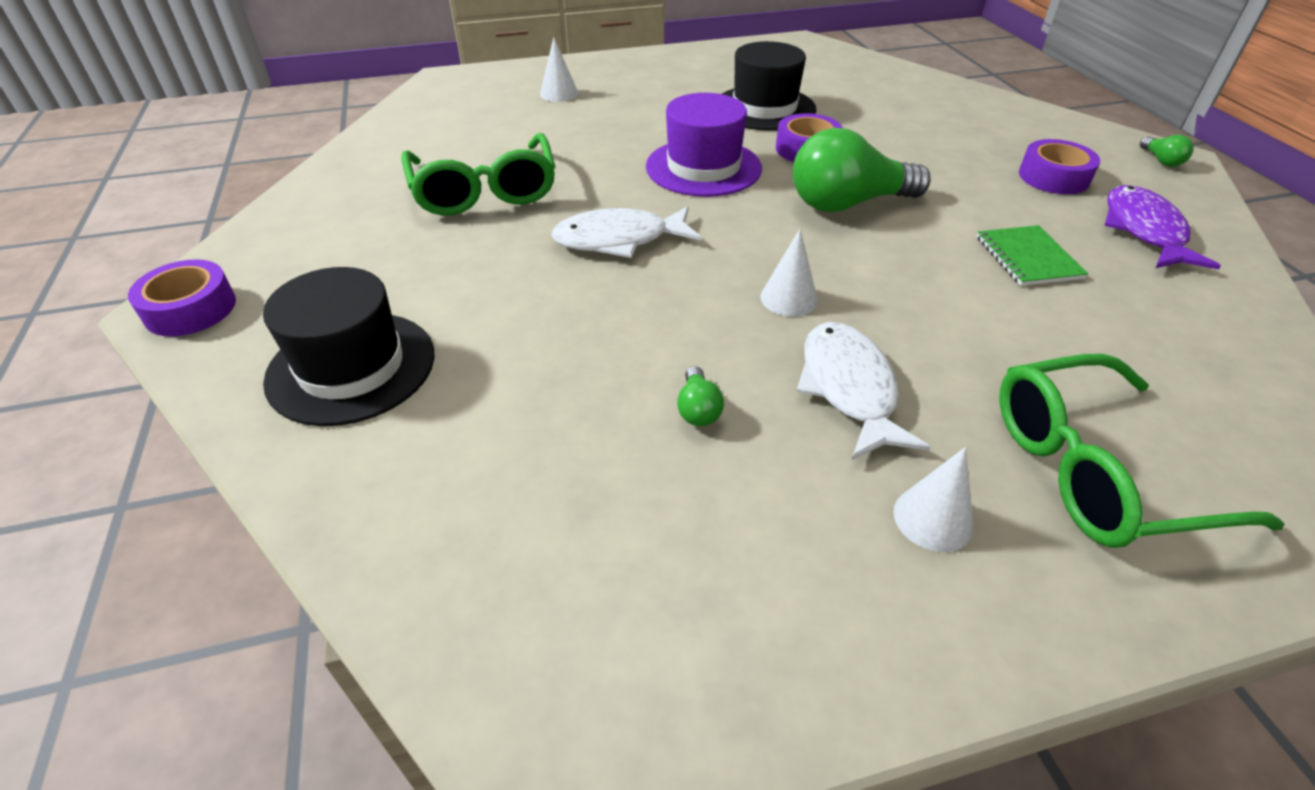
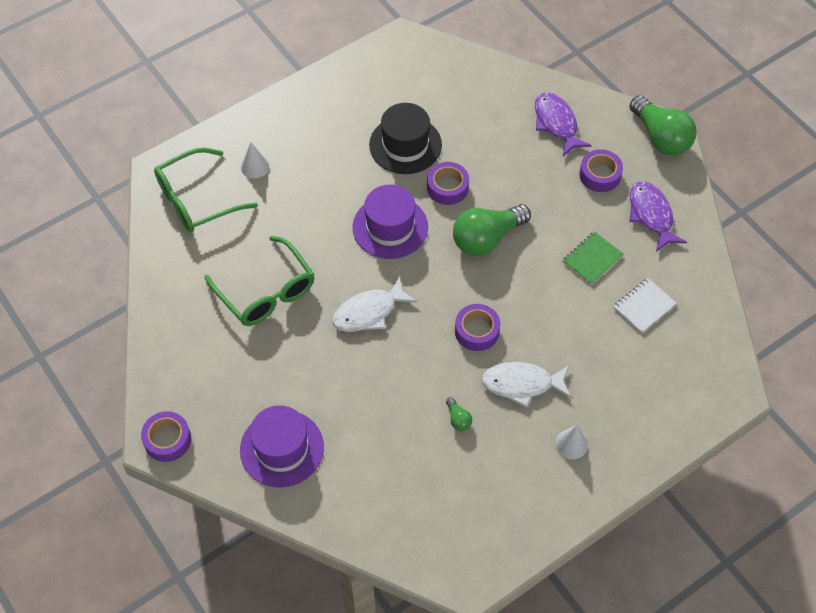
camera: 20 degrees left, 15 degrees up
black hat [263,267,435,426] -> purple hat [240,405,324,488]
white cone [760,229,818,316] -> purple tape [455,304,500,351]
white fish [796,322,931,460] -> white fish turned 60 degrees counterclockwise [482,362,571,408]
green notebook [977,225,1088,286] -> green notebook turned 75 degrees clockwise [562,231,623,285]
green glasses [999,354,1285,548] -> green glasses moved to [154,148,258,232]
green light bulb [1140,135,1194,167] -> green light bulb [629,95,697,156], size x2.38
none -> purple fish [535,93,592,156]
none -> white notebook [613,278,677,333]

